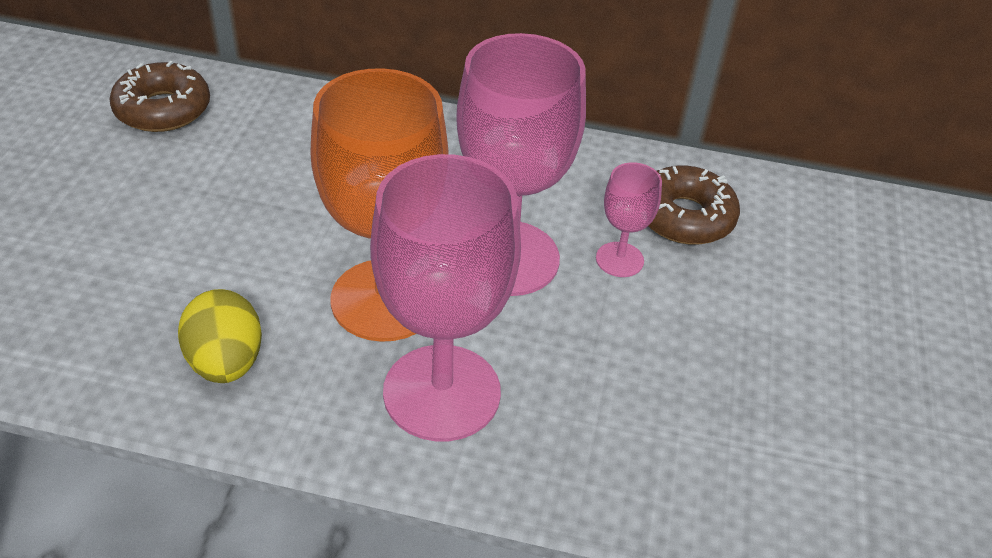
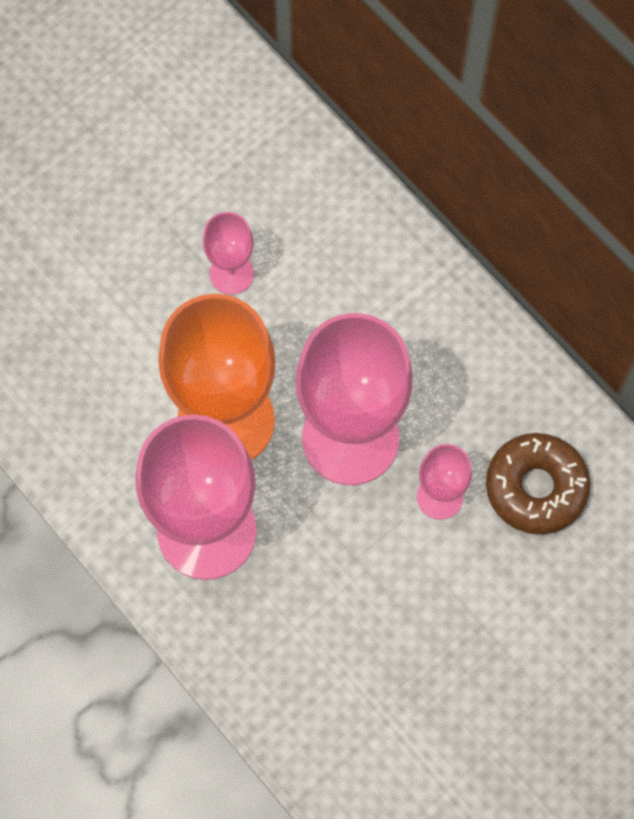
camera: 40 degrees right, 25 degrees up
brown donut [110,61,210,132] -> none
yellow egg [178,289,262,383] -> none
none -> pink goblet [203,212,254,294]

